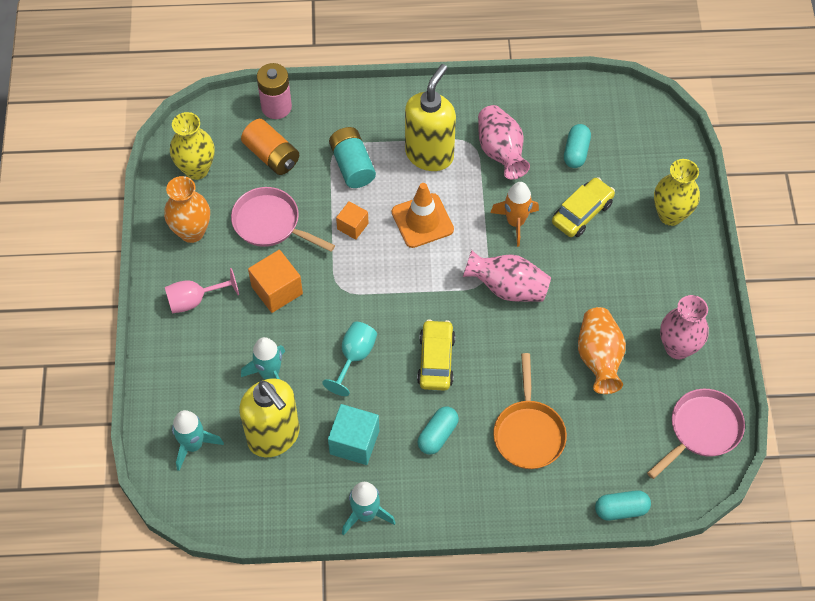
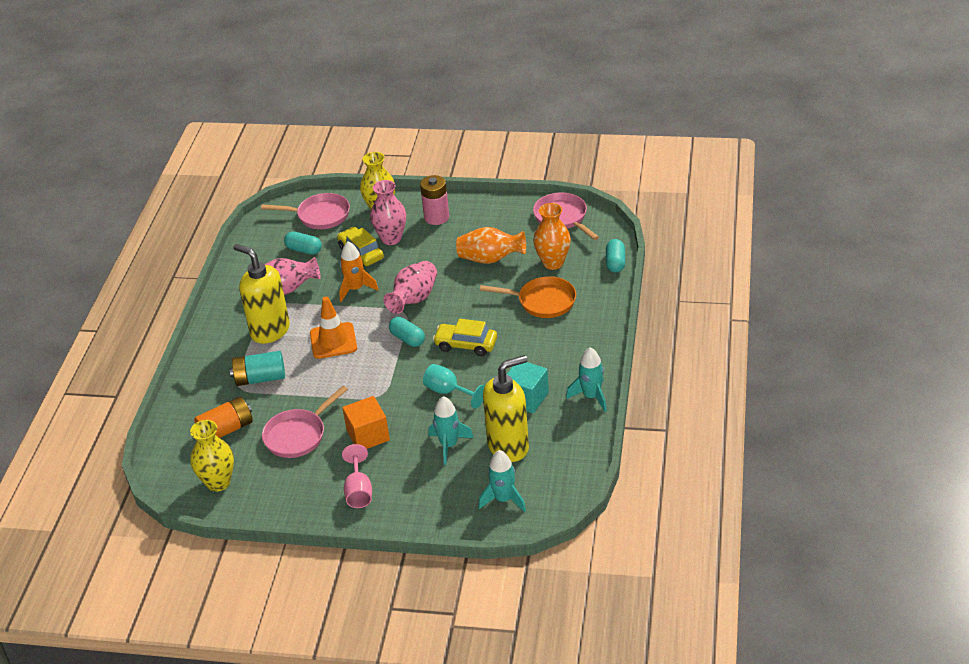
camera: 75 degrees left, 20 degrees down
orange vase [164,176,210,243] -> orange vase moved to [533,203,571,270]
pink battery [257,63,292,119] -> pink battery moved to [420,175,449,225]
orange cube [336,201,369,240] -> none
turquoise capsule [417,406,459,455] -> turquoise capsule moved to [389,317,425,347]
pink vase [660,295,709,359] -> pink vase moved to [370,180,406,245]
none -> pink pan [261,193,350,229]

